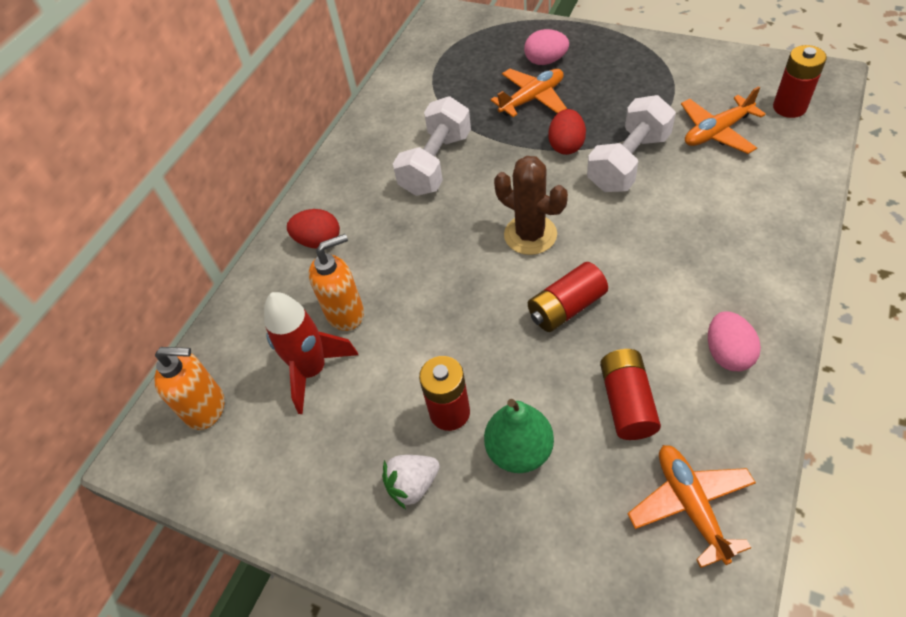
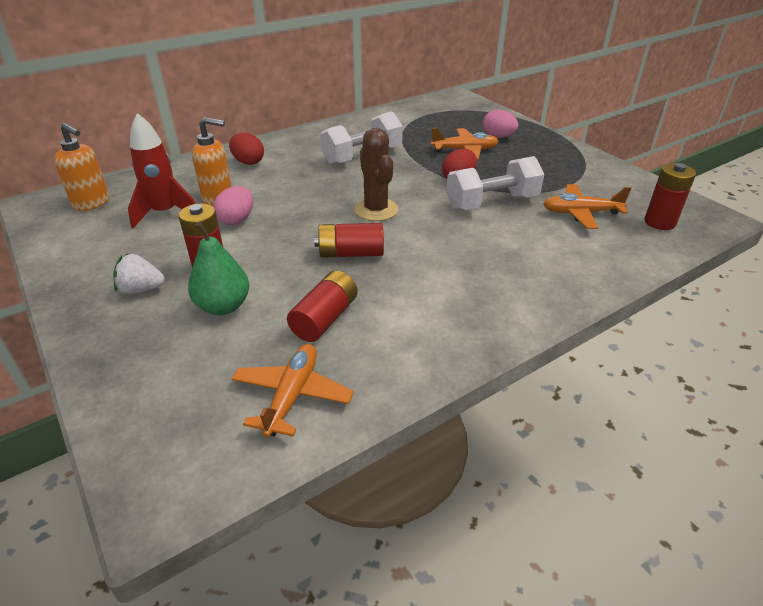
camera: 25 degrees right, 15 degrees down
pink egg [708,312,761,371] -> pink egg moved to [214,186,253,225]

